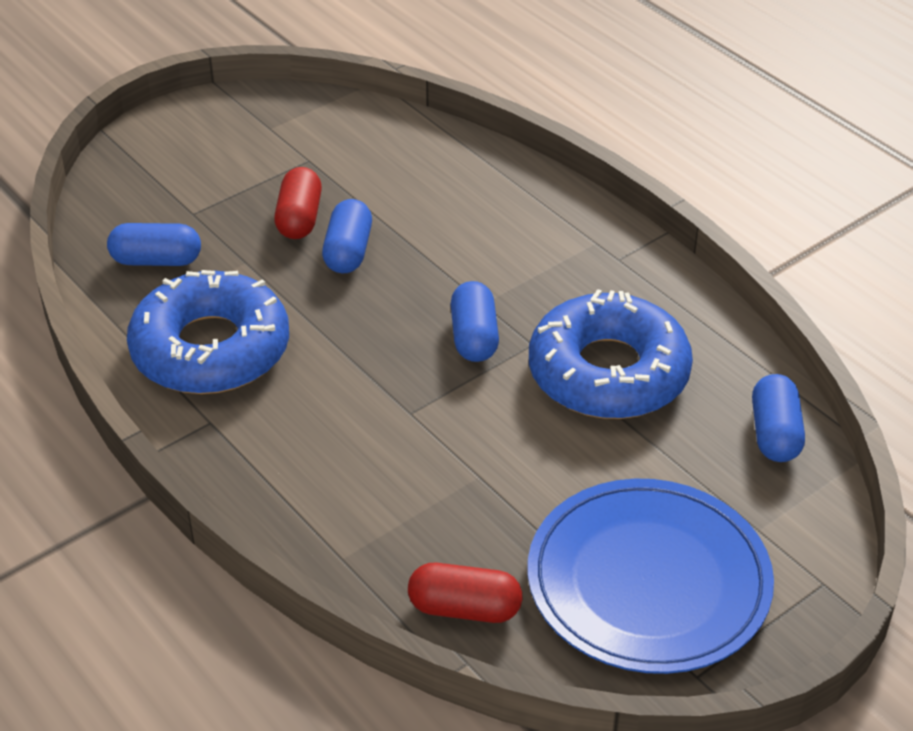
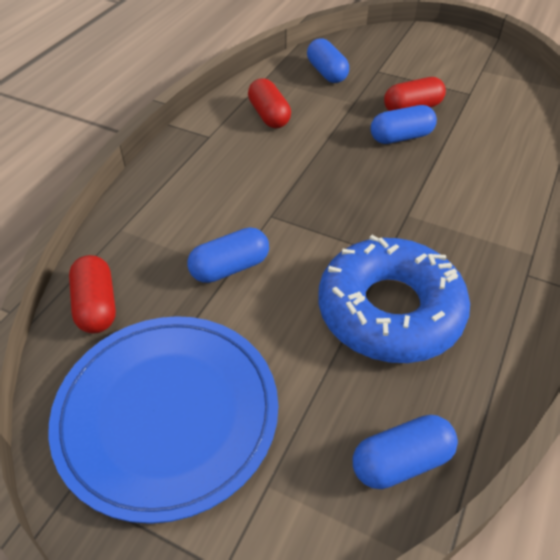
camera: 65 degrees right, 5 degrees up
blue donut [127,270,289,394] -> red capsule [248,78,291,128]
blue capsule [451,281,499,362] -> blue capsule moved to [187,227,269,283]

